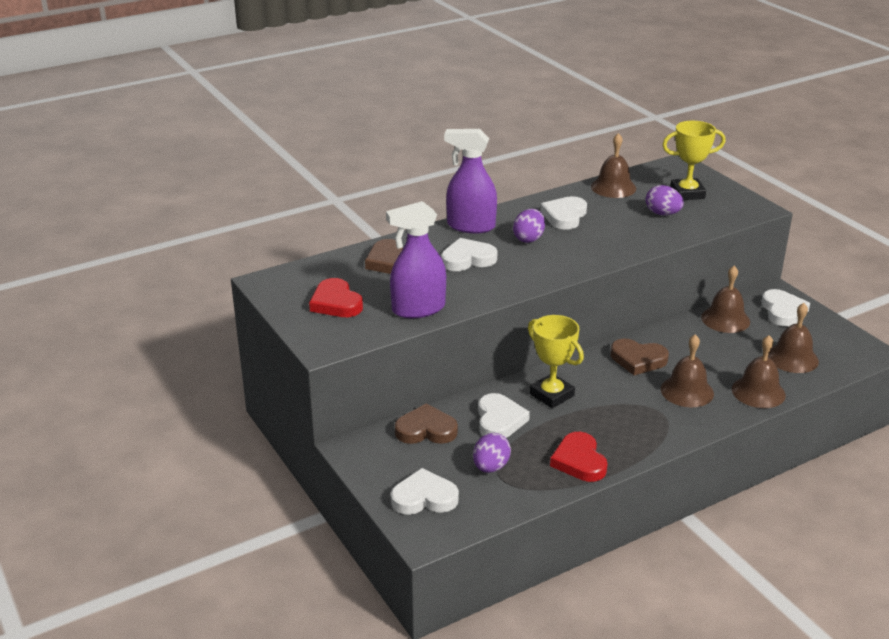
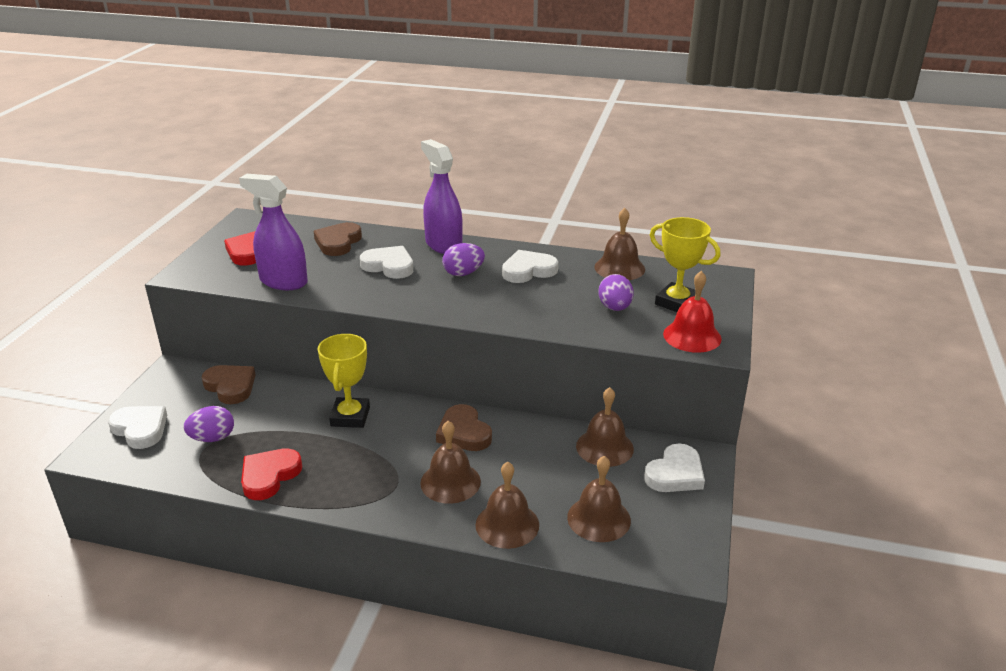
camera: 45 degrees right, 0 degrees up
white heart [478,393,530,438] -> none
none -> red bell [663,271,722,353]

